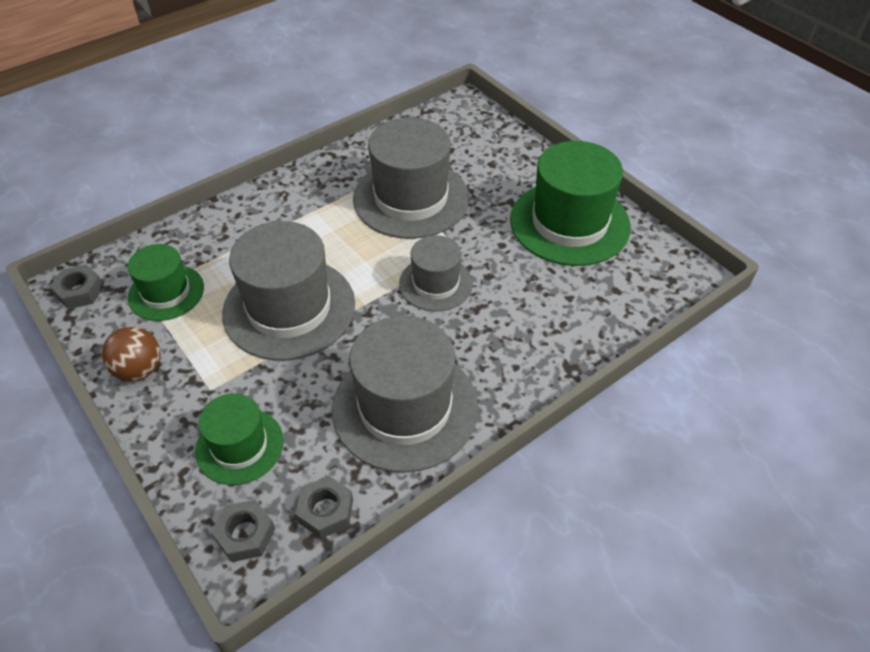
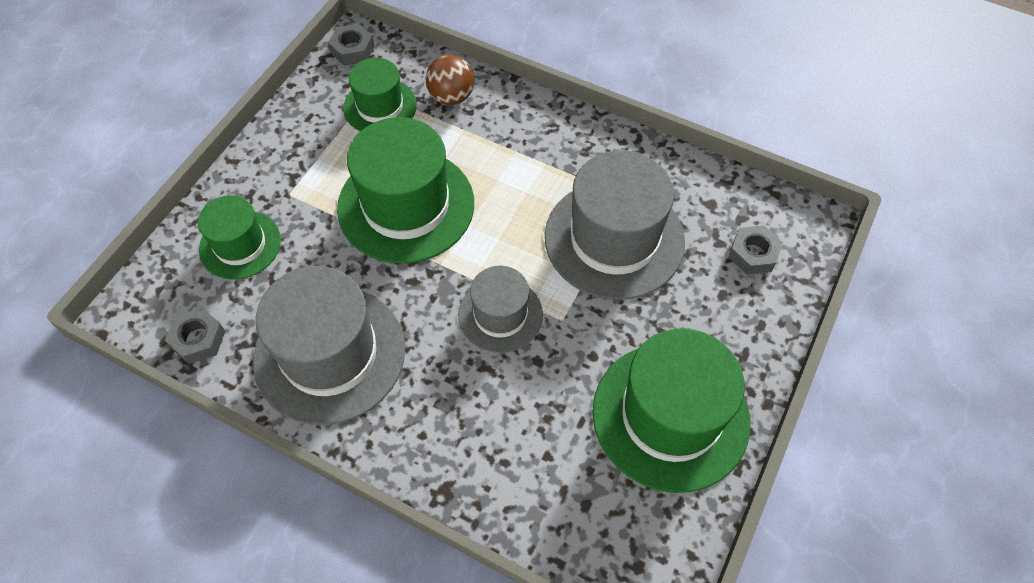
camera: 65 degrees right, 10 degrees up
brown ball [102,327,161,381] -> brown ball moved to [426,55,475,105]
grey nut [211,500,275,562] -> grey nut moved to [729,225,783,275]
grey hat [222,221,355,361] -> green hat [337,117,474,264]

